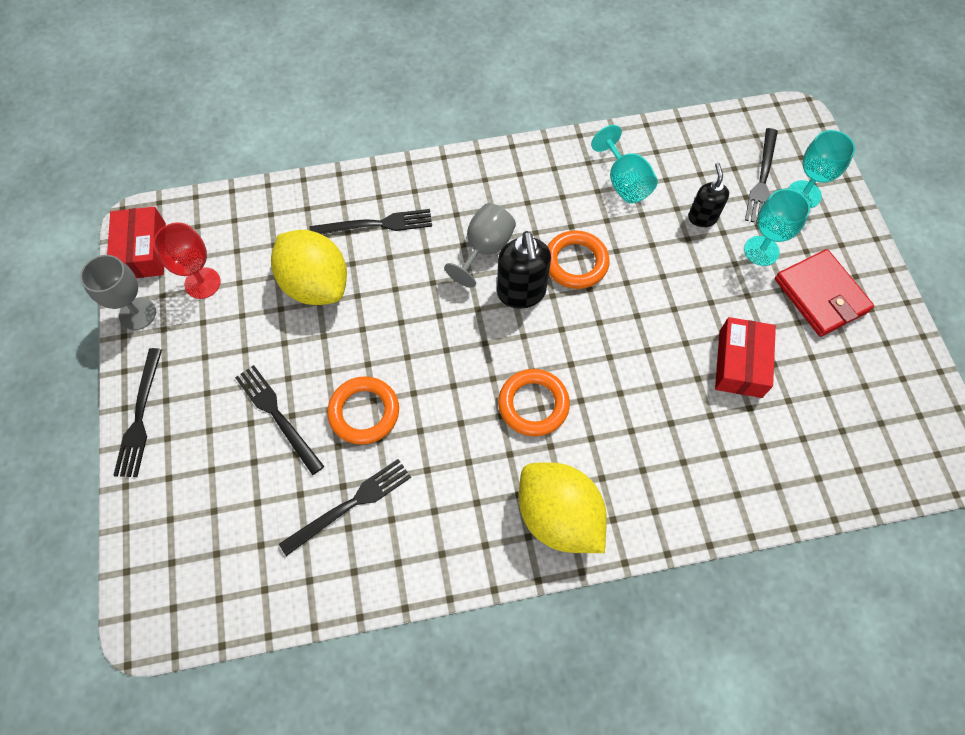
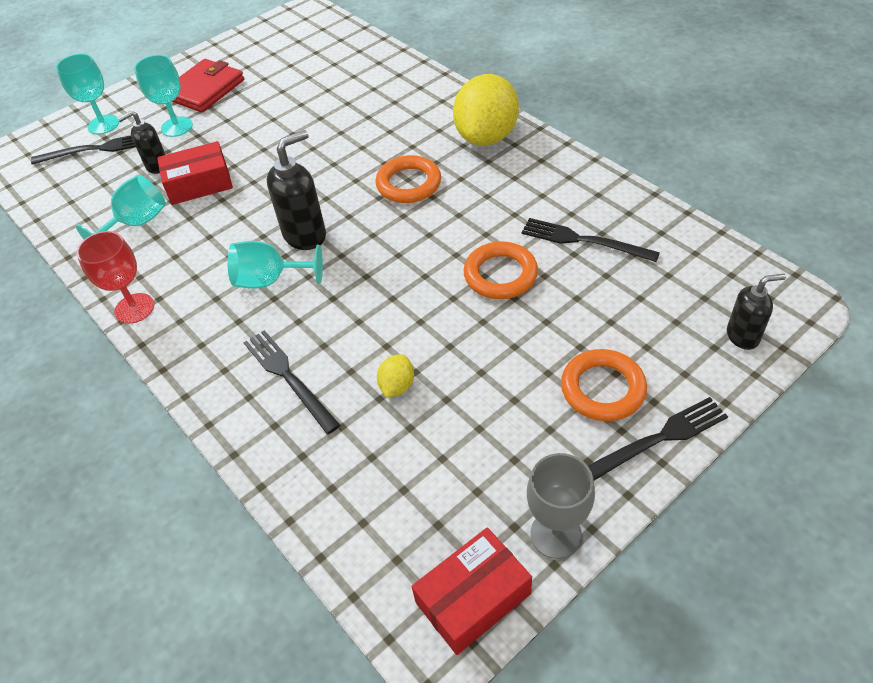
camera: 115 degrees left, 15 degrees down
red goblet [153,223,221,299] -> red goblet moved to [77,231,154,324]
black fork [235,365,324,475] -> none
yellow lemon [271,230,347,305] -> yellow lemon [377,354,414,397], size x0.44
grey goblet [444,203,516,288] -> turquoise goblet [227,241,323,289]
orange ring [548,230,610,289] -> orange ring moved to [561,349,647,421]
red box [715,317,776,398] -> red box moved to [157,141,233,205]
none -> black soap dispenser [727,274,786,350]

